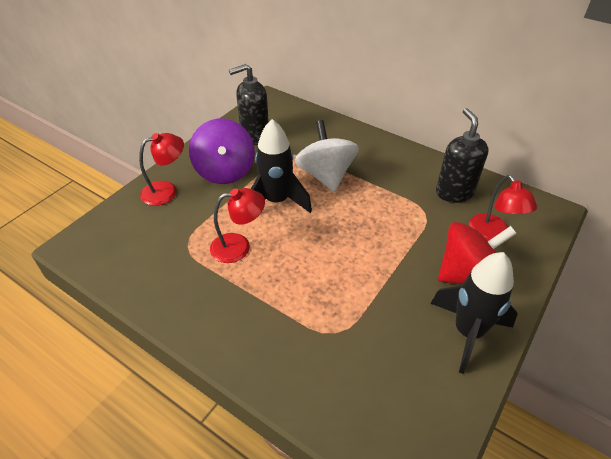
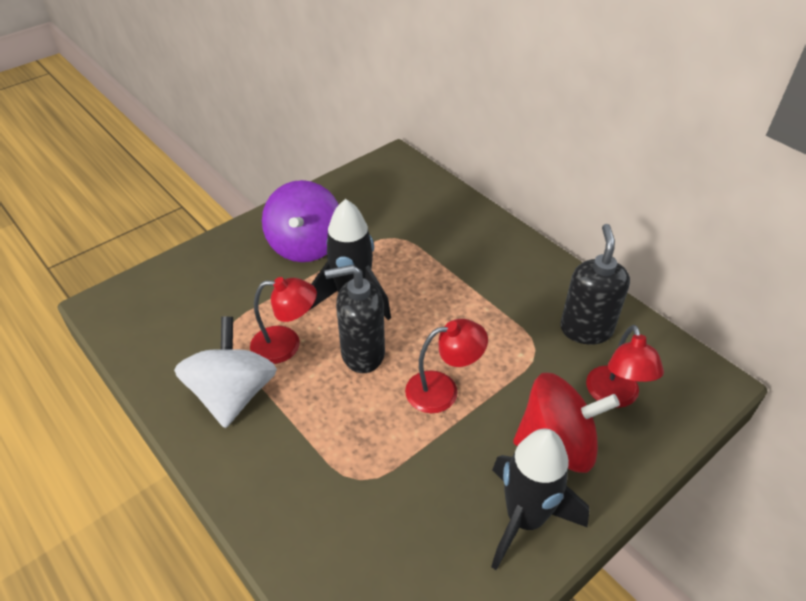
camera: 15 degrees right, 0 degrees up
red lamp [139,133,184,206] -> red lamp moved to [405,319,488,413]
black soap dispenser [229,64,269,145] -> black soap dispenser moved to [324,265,385,373]
white spinning top [295,120,359,192] -> white spinning top moved to [174,317,277,428]

